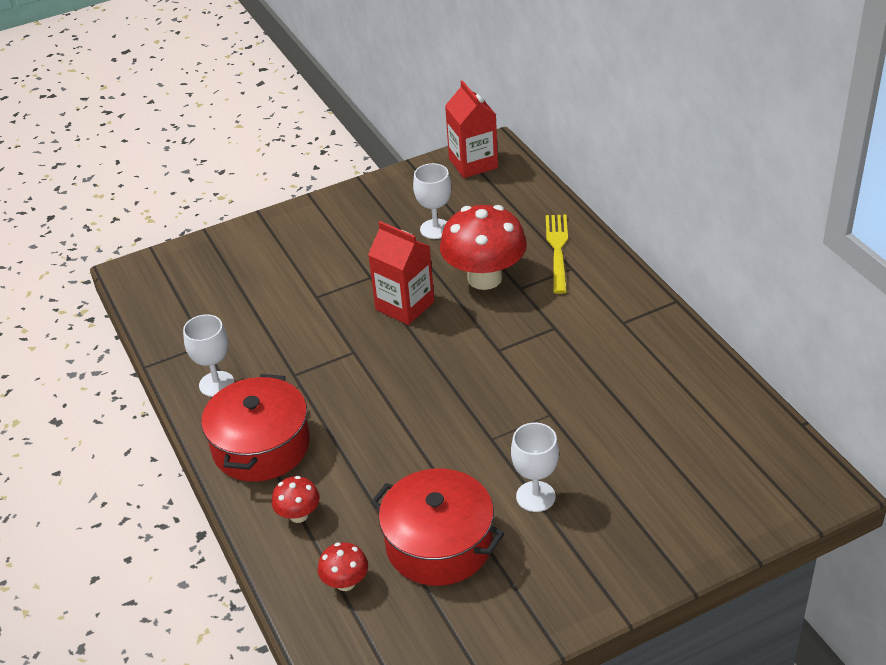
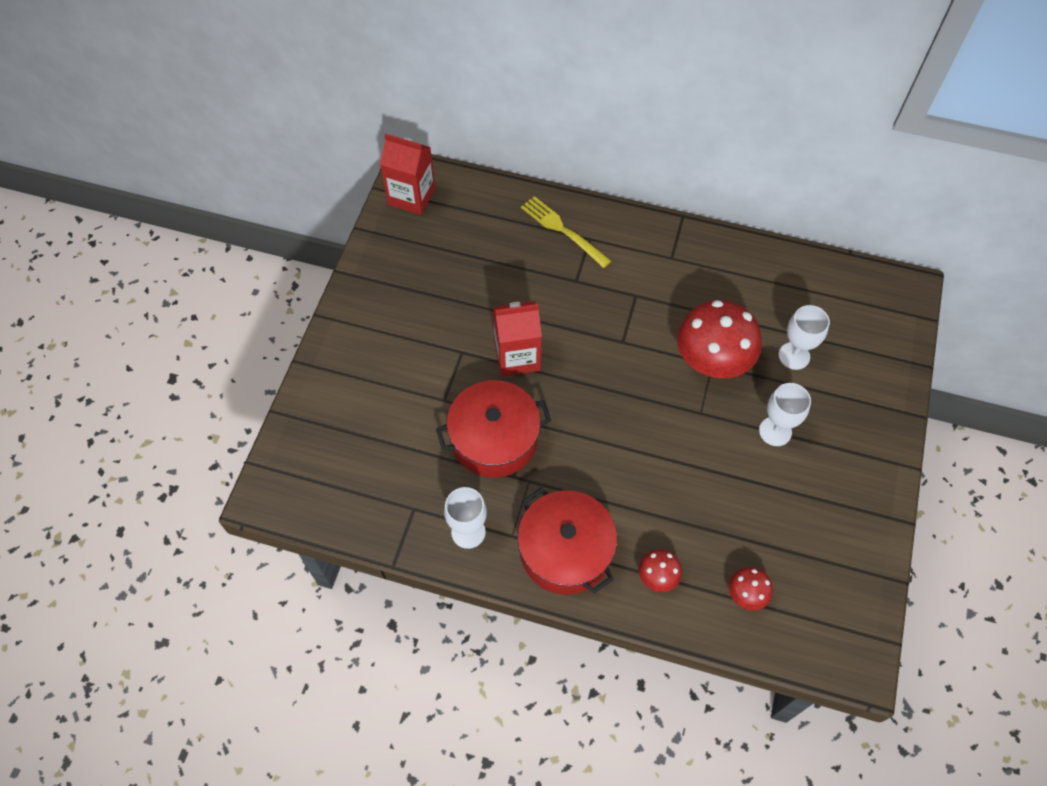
camera: 50 degrees left, 20 degrees up
red pot [371,469,504,586] -> red pot moved to [436,380,551,477]
white goblet [413,163,451,239] -> white goblet moved to [779,305,830,370]
red mushroom [440,205,527,290] -> red mushroom moved to [677,300,762,378]

